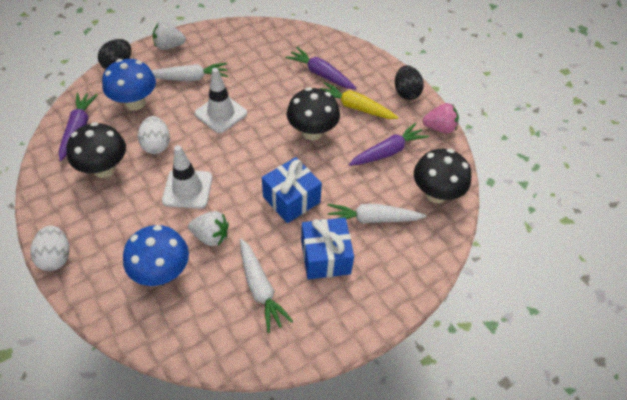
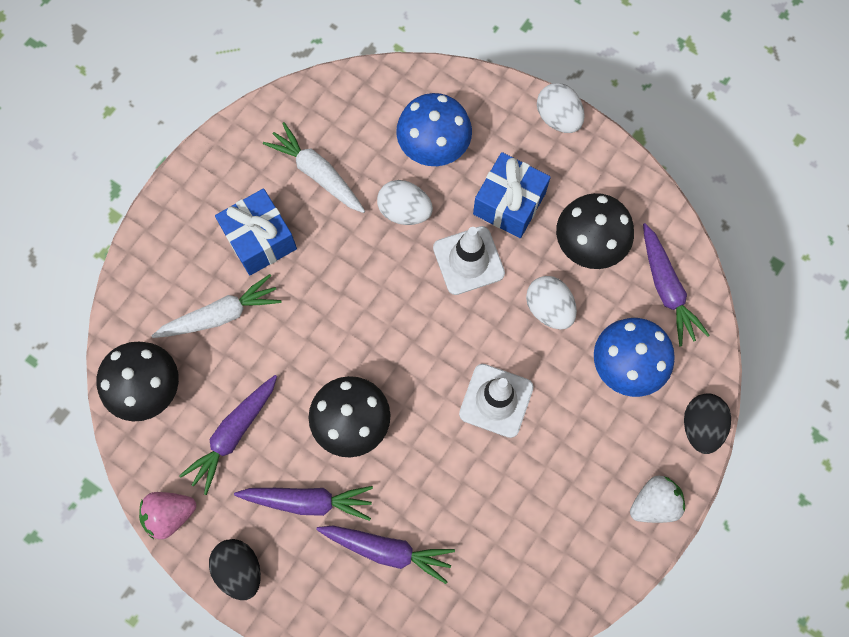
camera: 160 degrees right, 20 degrees up
white carrot [151,63,228,81] -> none
white strawberry [188,211,229,246] -> white egg [377,180,433,225]
blue gift [262,157,322,223] -> blue gift moved to [473,152,551,238]
yellow carrot [320,82,398,119] -> purple carrot [234,486,373,521]

